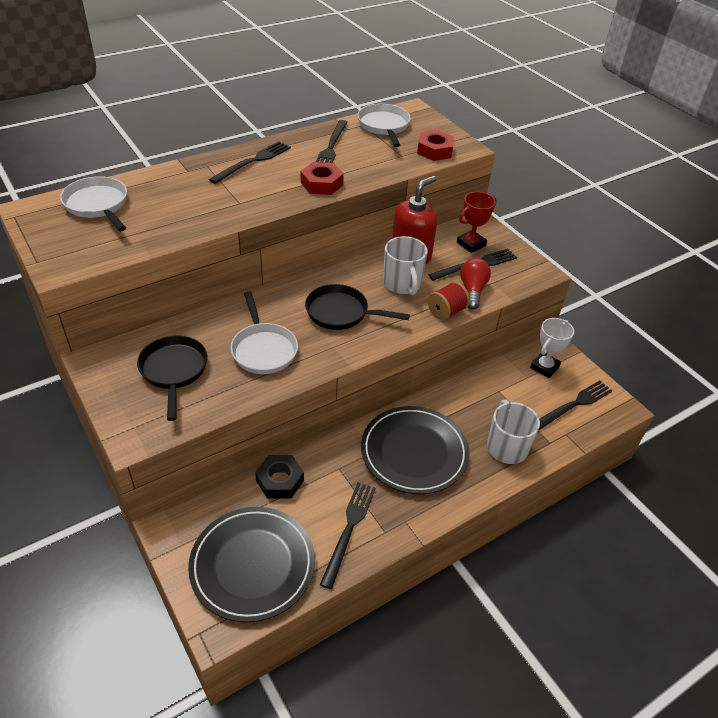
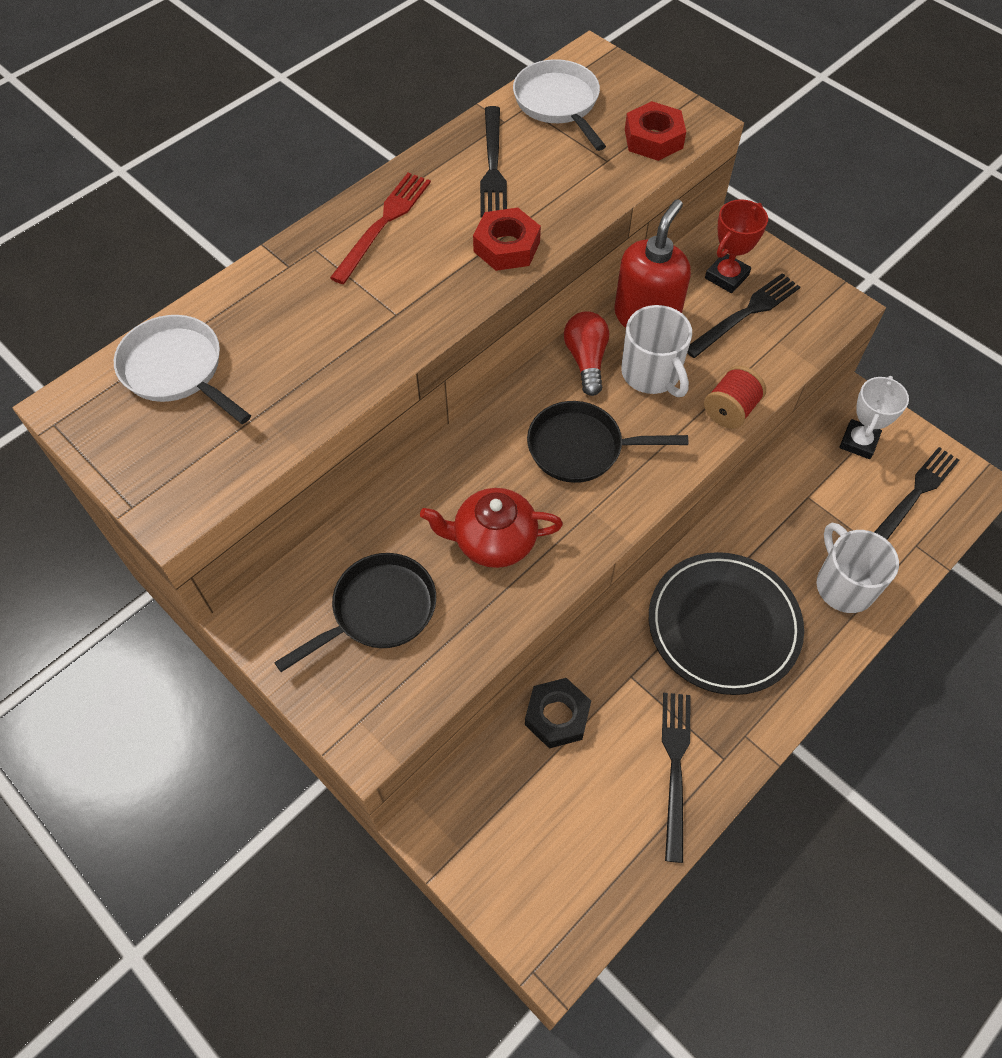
camera: 10 degrees left, 15 degrees up
black pan [137,335,208,421] -> black pan turned 75 degrees clockwise [274,553,436,672]
black plate [188,507,315,622] -> none
black fork [209,141,291,184] -> red fork [330,172,431,284]
white pan [231,291,298,374] -> red teapot [420,488,563,568]
red light bulb [460,258,491,309] -> red light bulb moved to [564,311,609,396]

